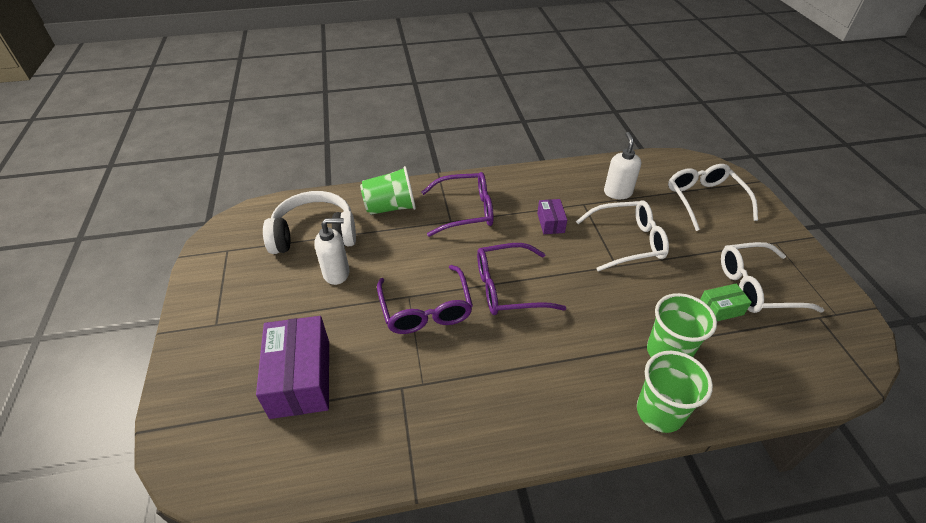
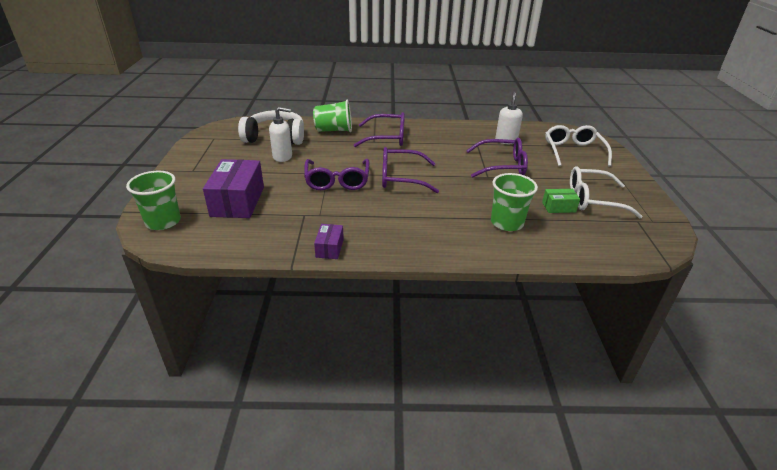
camera: 10 degrees right, 10 degrees down
purple box [537,199,567,234] -> purple box moved to [314,224,344,259]
white glasses [576,200,669,272] -> purple glasses [466,138,528,178]
green cup [637,351,713,433] -> green cup moved to [126,171,181,230]

